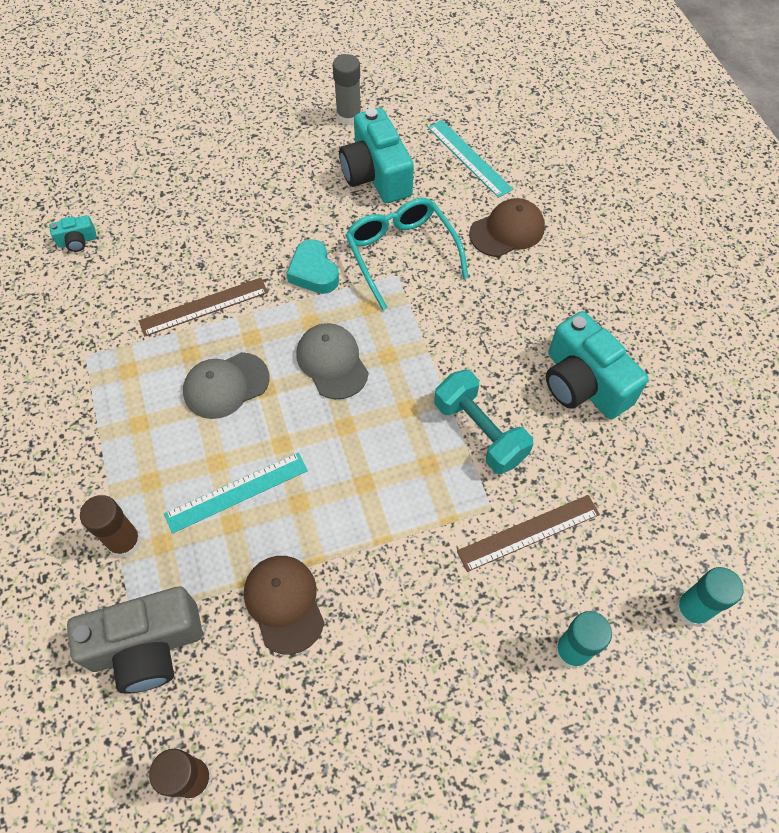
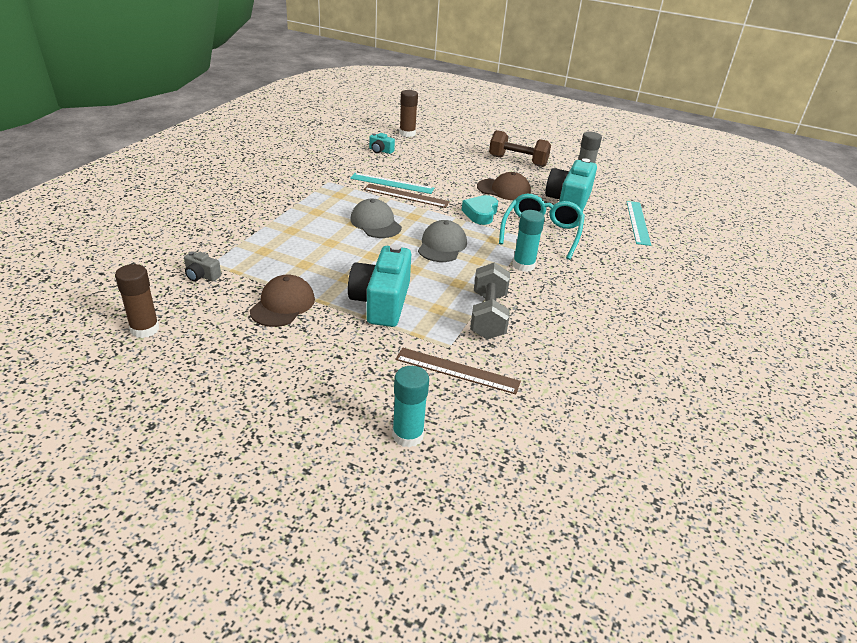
camera: 40 degrees right, 25 degrees down
grey camera [67,586,202,694] -> grey camera [184,251,221,282], size x0.45
brown glue stick [80,495,142,558] -> brown glue stick moved to [399,90,418,137]
turquoise ruler [164,453,308,534] -> turquoise ruler moved to [350,173,434,194]
grey cap [183,352,270,419] -> grey cap turned 45 degrees clockwise [350,199,402,238]
turquoise dumbbell [435,370,533,474] -> grey dumbbell [470,263,510,340]
brown cap [469,198,545,257] -> brown cap moved to [477,172,531,200]
turquoise camera [546,311,649,419] -> turquoise camera moved to [348,244,411,327]
turquoise glue stick [675,567,744,627] -> turquoise glue stick moved to [513,210,545,272]
none -> brown dumbbell [489,130,551,167]

